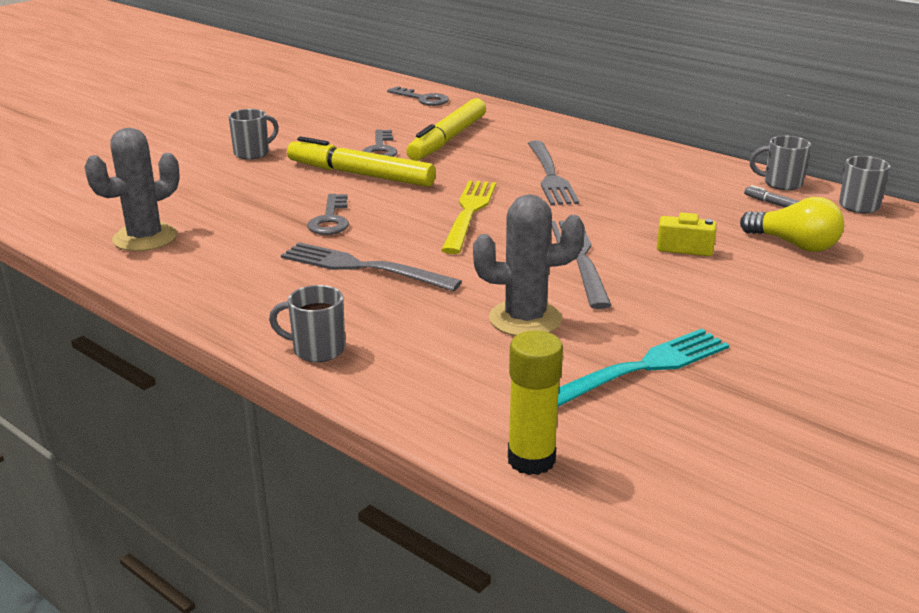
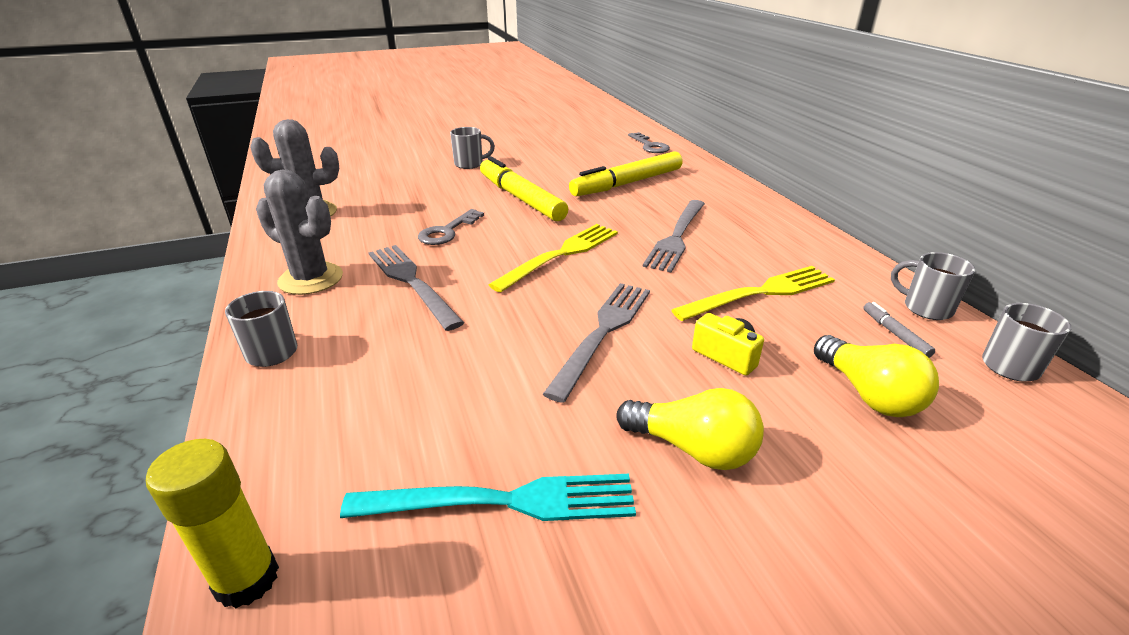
camera: 30 degrees right, 5 degrees up
grey key [363,129,397,157] -> none
grey cactus [473,194,585,336] -> grey cactus moved to [256,170,343,295]
none -> yellow light bulb [616,388,764,470]
none -> yellow fork [671,266,835,321]

